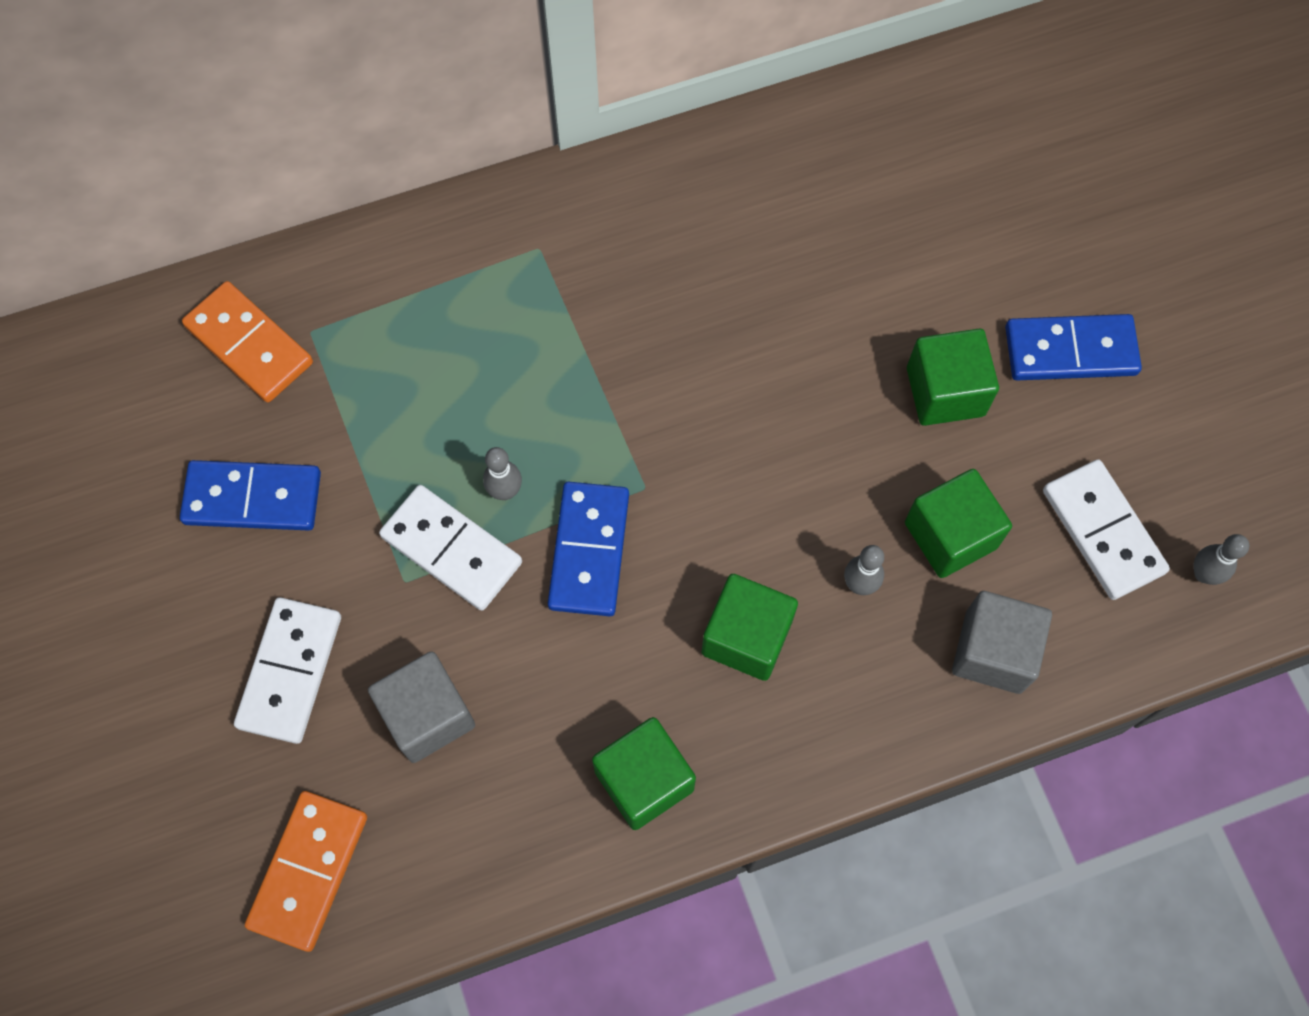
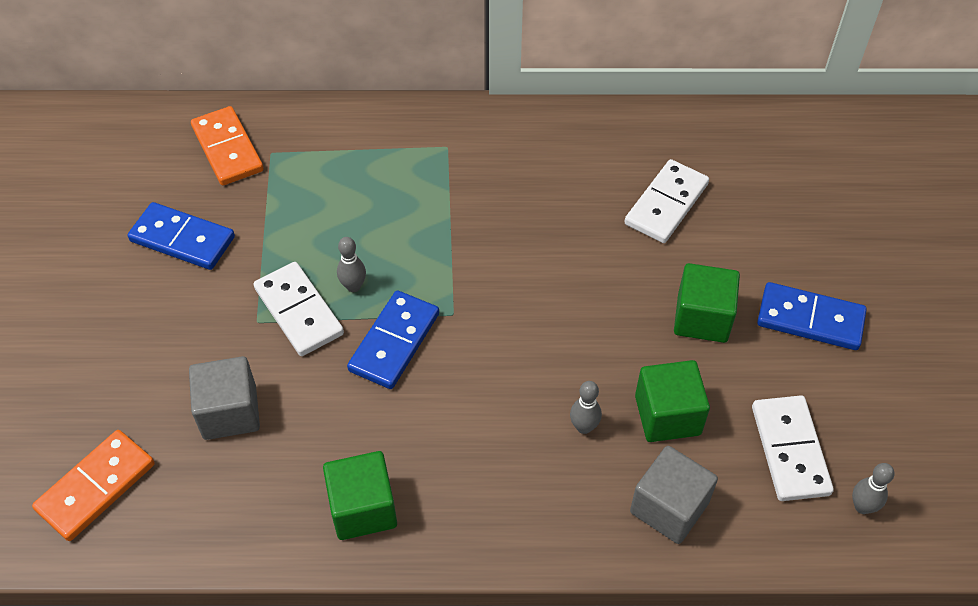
camera: 20 degrees right, 15 degrees down
white domino [234,597,341,744] -> white domino moved to [625,159,709,243]
green cube [702,574,798,681] -> none

